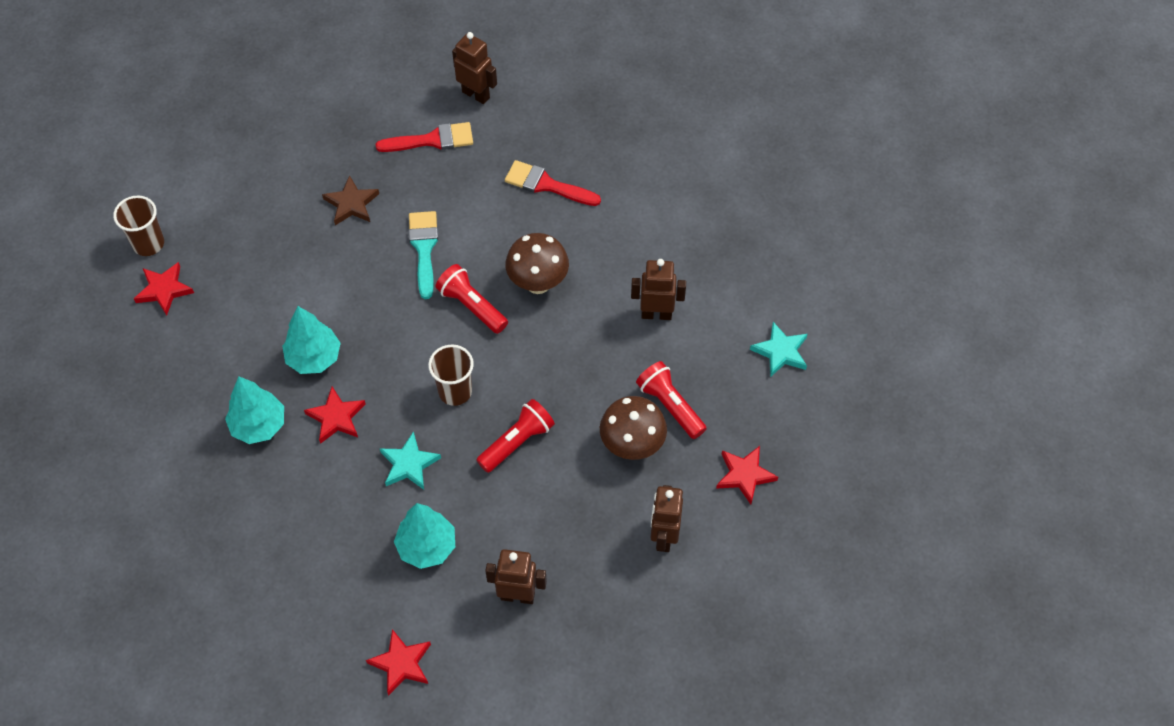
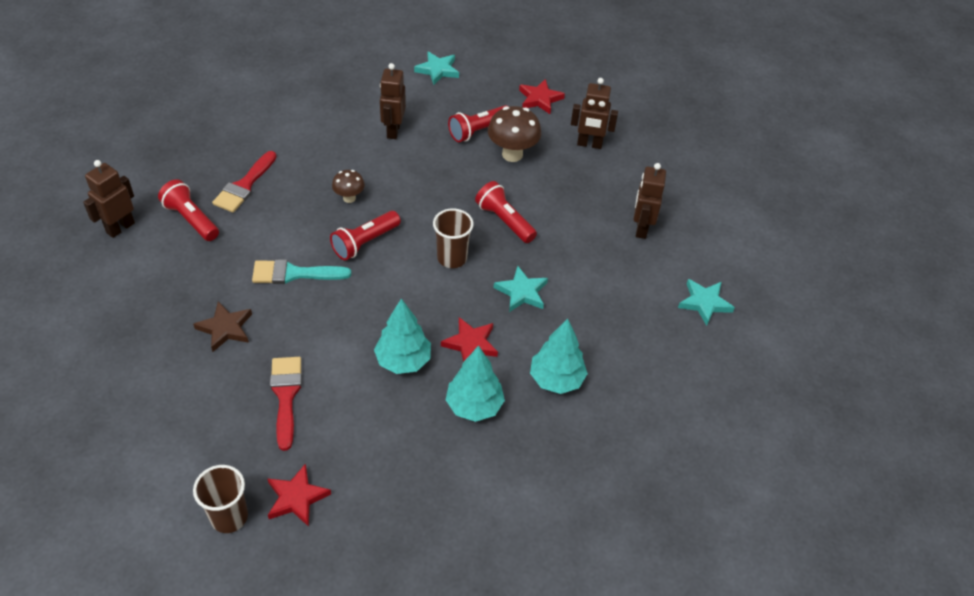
camera: 90 degrees left, 10 degrees down
red star [366,629,431,696] -> turquoise star [678,279,735,326]
red brush [376,122,473,152] -> red brush moved to [270,357,302,451]
turquoise tree [394,503,455,569] -> turquoise tree moved to [530,319,588,394]
brown mushroom [505,233,569,294] -> brown mushroom [332,170,365,203], size x0.58
none -> red flashlight [158,179,219,241]

